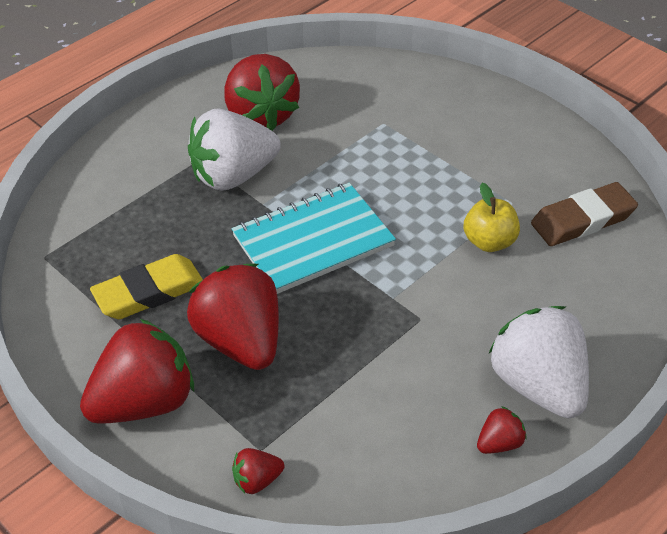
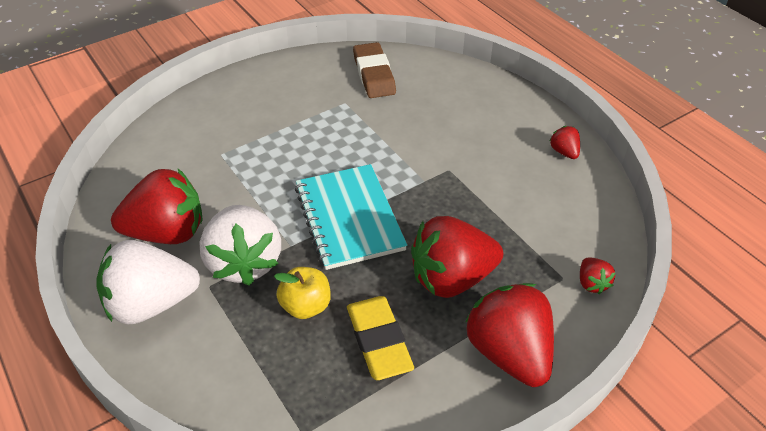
camera: 80 degrees left, 0 degrees up
yellow apple [464,183,520,252] -> yellow apple moved to [274,267,331,319]
white strawberry [488,306,589,418] -> white strawberry moved to [96,240,200,324]

